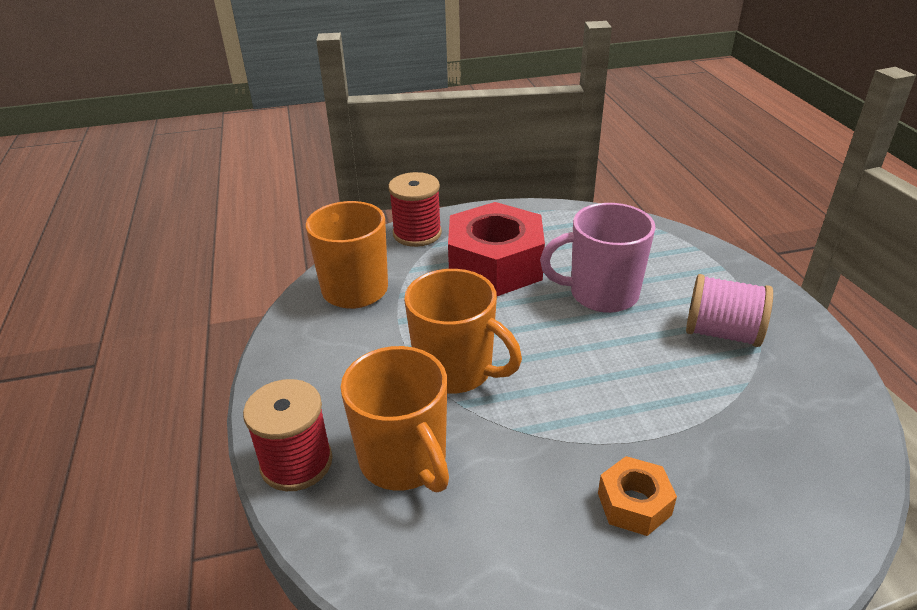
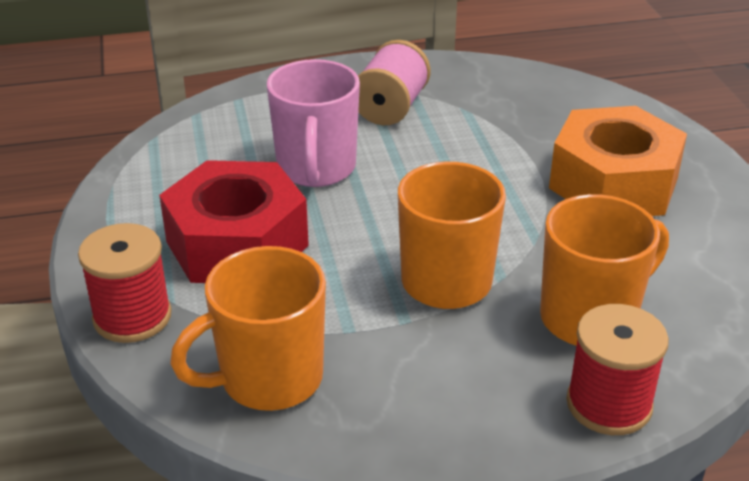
camera: 90 degrees left, 0 degrees up
orange nut [598,456,677,536] -> orange nut [549,106,687,216], size x2.08

